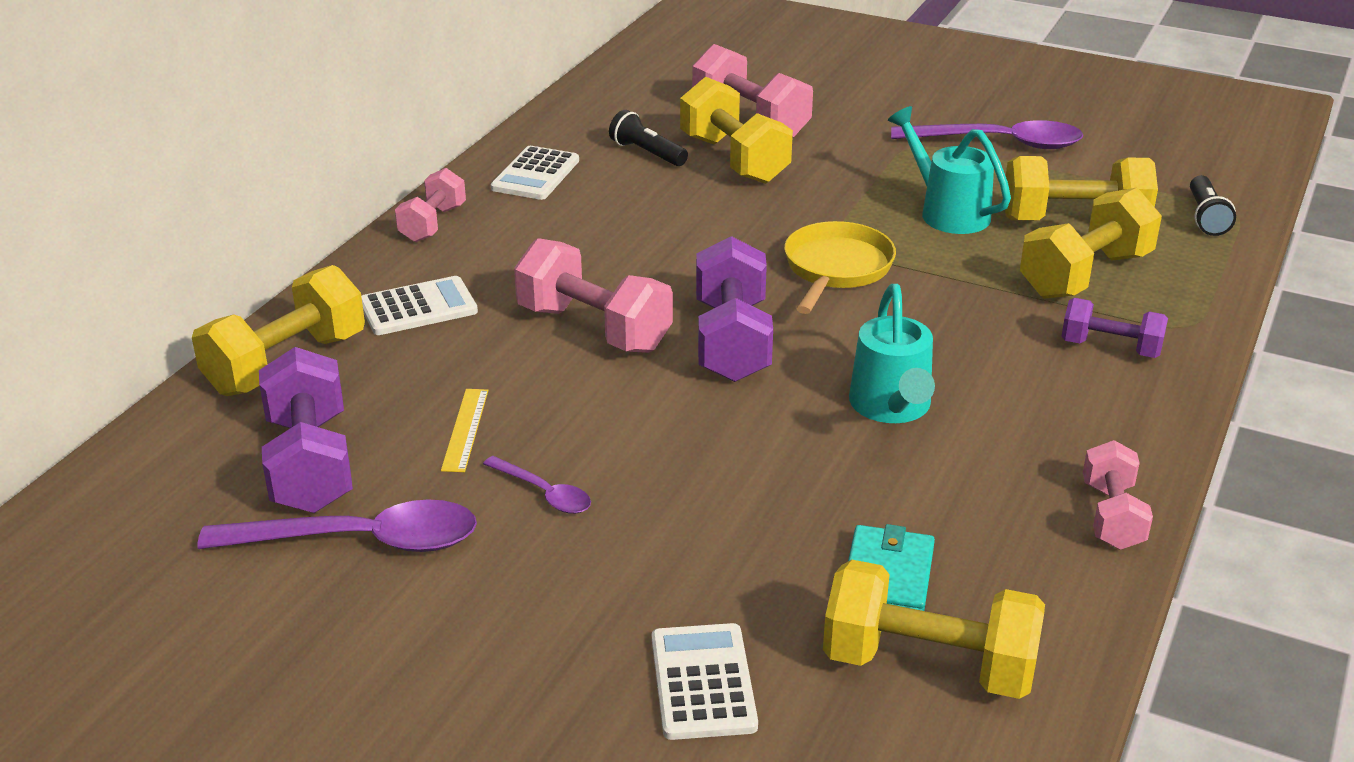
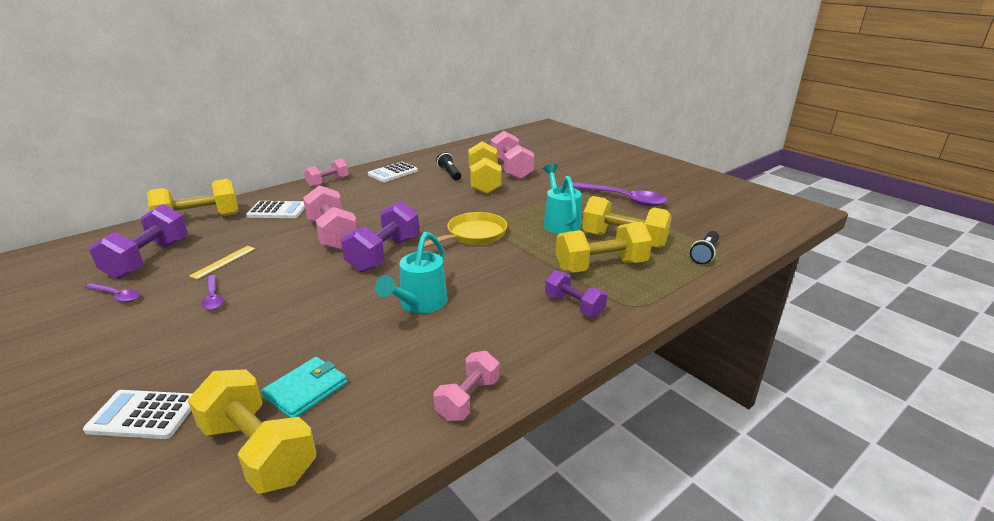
camera: 25 degrees right, 5 degrees down
purple spoon [197,499,477,552] -> purple spoon [85,283,140,302], size x0.52
white calculator [652,623,758,740] -> white calculator turned 105 degrees counterclockwise [83,390,192,439]

